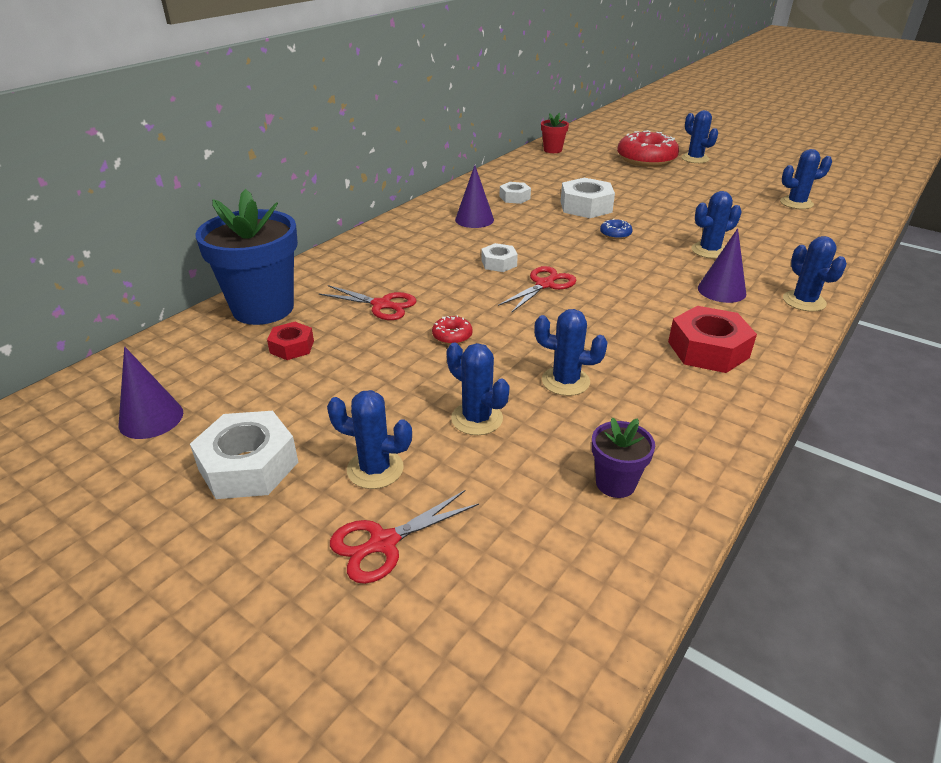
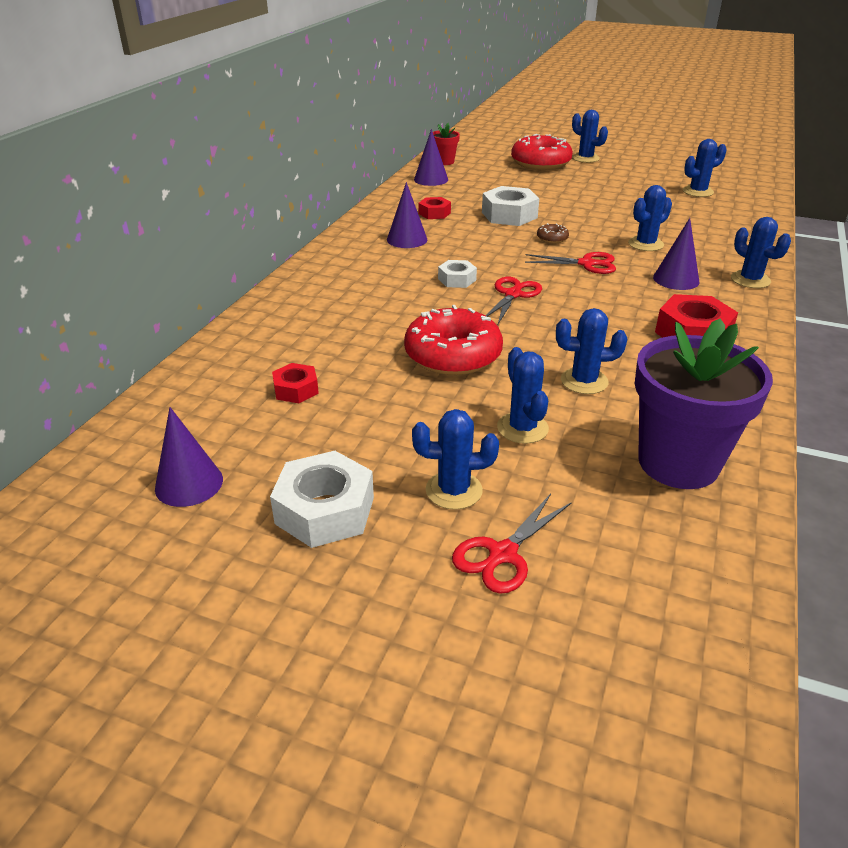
camera: 15 degrees left, 0 degrees up
blue flower pot [195,189,298,325] -> none
red scissors [319,285,416,320] -> red scissors moved to [525,252,616,274]
red donut [432,315,473,344] -> red donut [404,305,503,375], size x2.37
blue cactus [447,343,510,435] -> blue cactus turned 45 degrees clockwise [497,347,549,444]
white nut [500,182,531,204] -> red nut [419,197,451,219]
purple flower pot [591,418,655,498] -> purple flower pot [635,318,773,489], size x2.11
blue donut [600,218,633,239] -> brown donut [537,223,569,243]
none -> purple cone [414,129,448,186]

